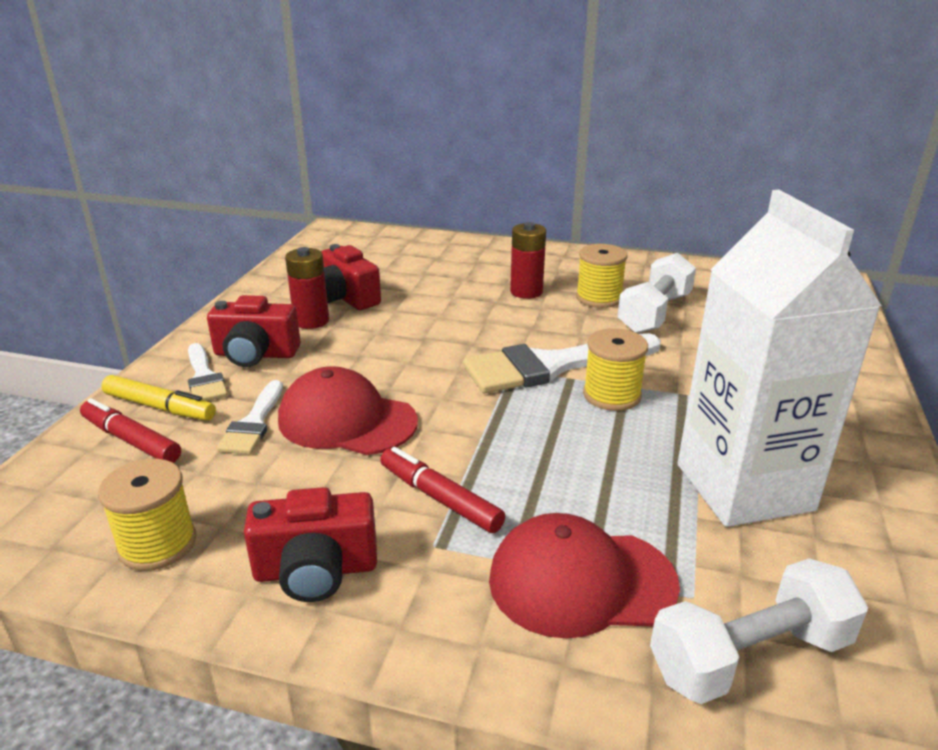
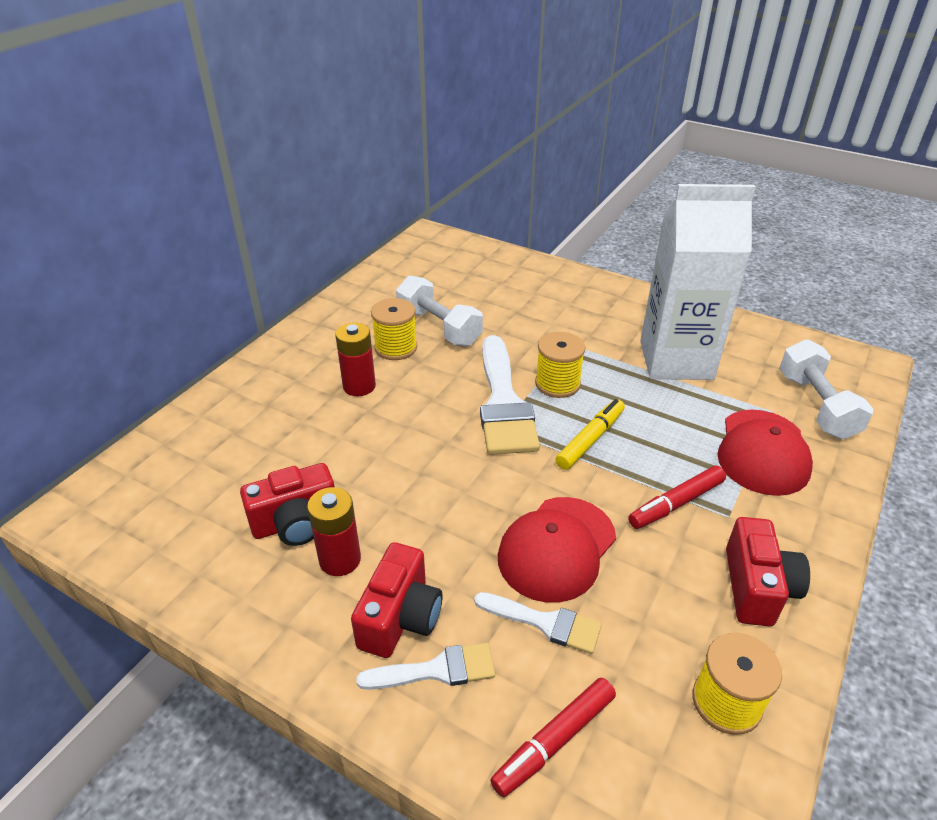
camera: 75 degrees left, 10 degrees up
yellow marker [101,375,216,421] -> yellow marker moved to [556,399,625,470]

